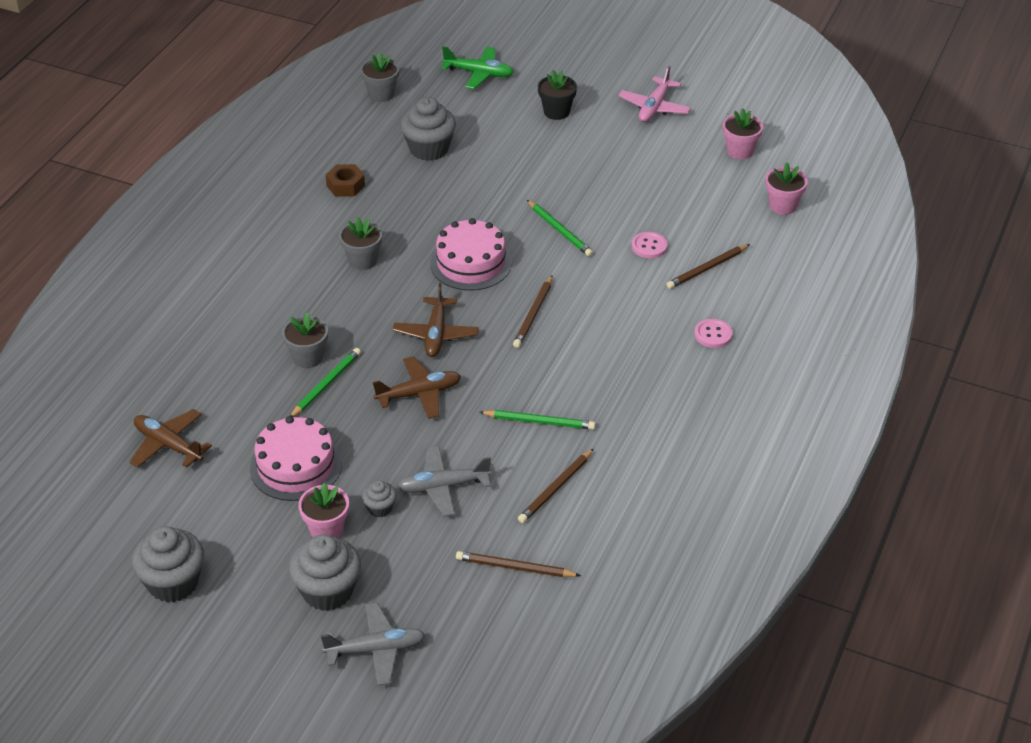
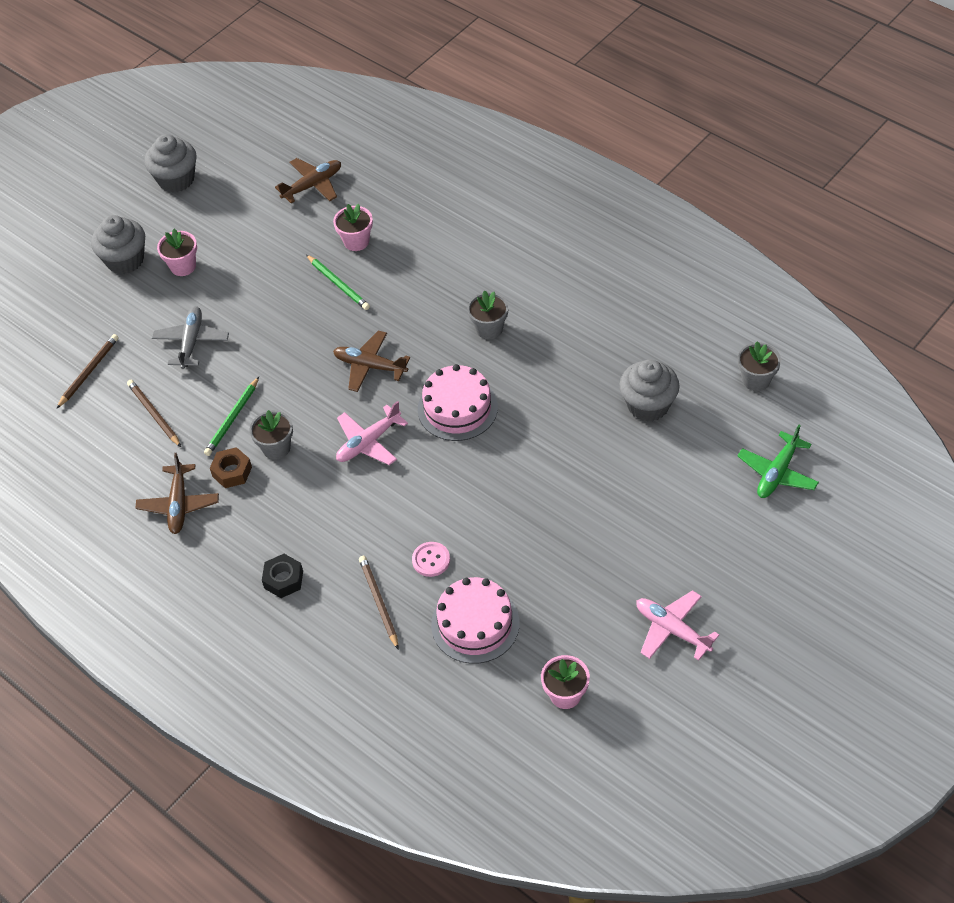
camera: 110 degrees right, 10 degrees up
pink cake [250,416,342,501] -> pink cake moved to [431,577,520,664]
grey flower pot [282,312,328,368] -> grey flower pot moved to [250,410,293,460]
grey plane [321,603,426,686] -> none
brown nut [326,164,365,197] -> brown nut moved to [210,447,252,488]
grey cupcake [362,480,397,518] -> none
brown plane [373,357,461,419] -> brown plane moved to [136,453,219,534]
brown pencil [513,276,552,348] -> pink plane [336,401,408,465]
green pencil [527,200,593,257] -> none
black flower pot [538,70,577,120] -> none
pink button [694,319,733,348] -> black nut [262,554,303,598]
pink flower pot [765,163,808,215] -> pink flower pot moved to [333,204,373,251]

